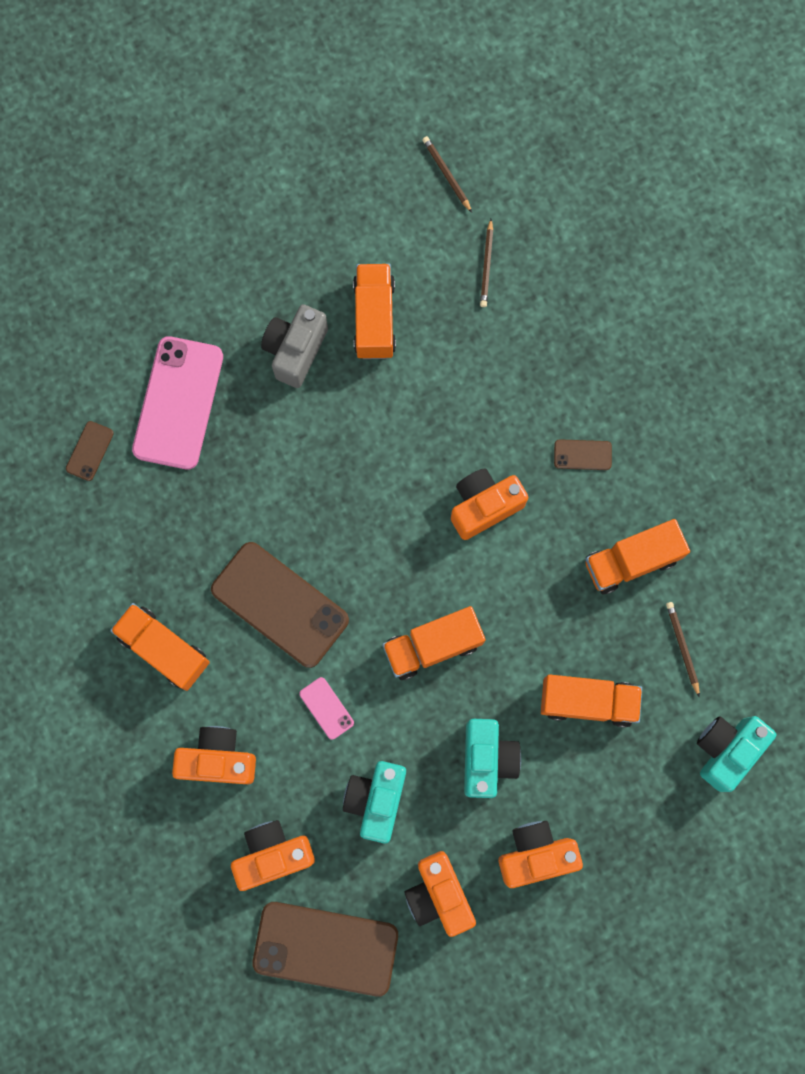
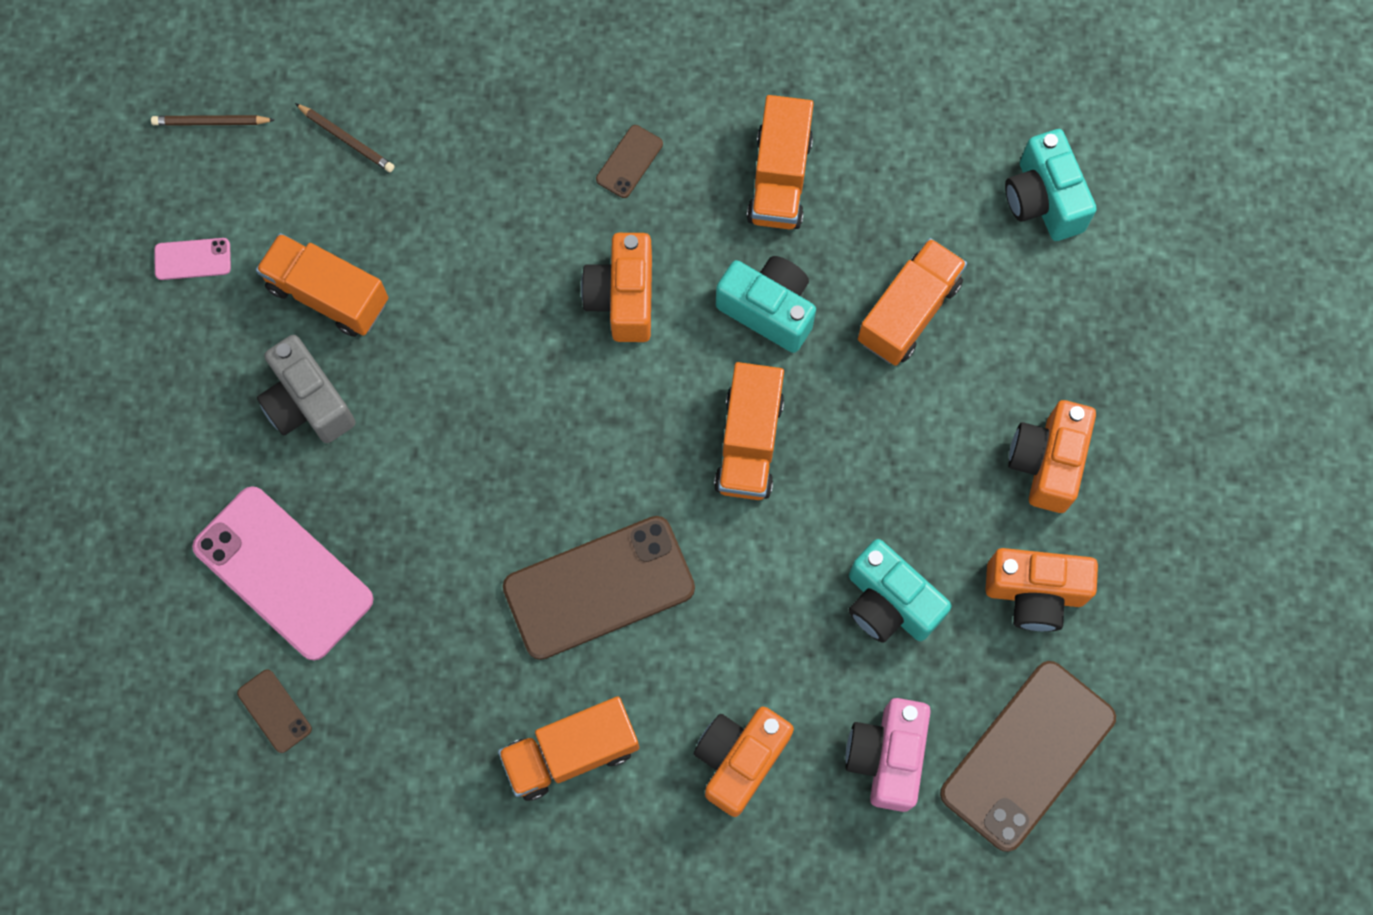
camera: 60 degrees left, 5 degrees down
orange camera [231,820,315,891] -> pink camera [845,698,931,812]
pink phone [299,677,354,740] -> pink phone moved to [154,238,231,280]
turquoise camera [464,719,521,798] -> turquoise camera moved to [716,256,816,353]
brown pencil [666,602,700,697] -> none

